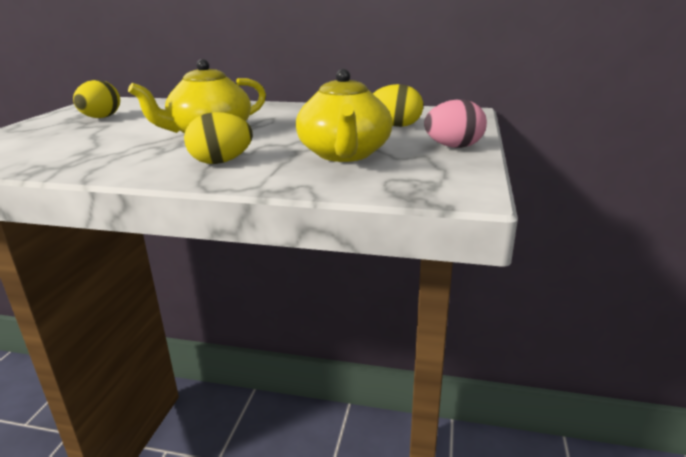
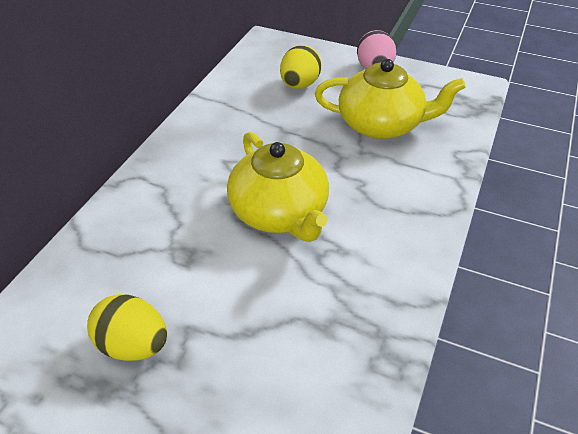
camera: 80 degrees left, 20 degrees up
yellow egg [184,112,253,164] -> none

